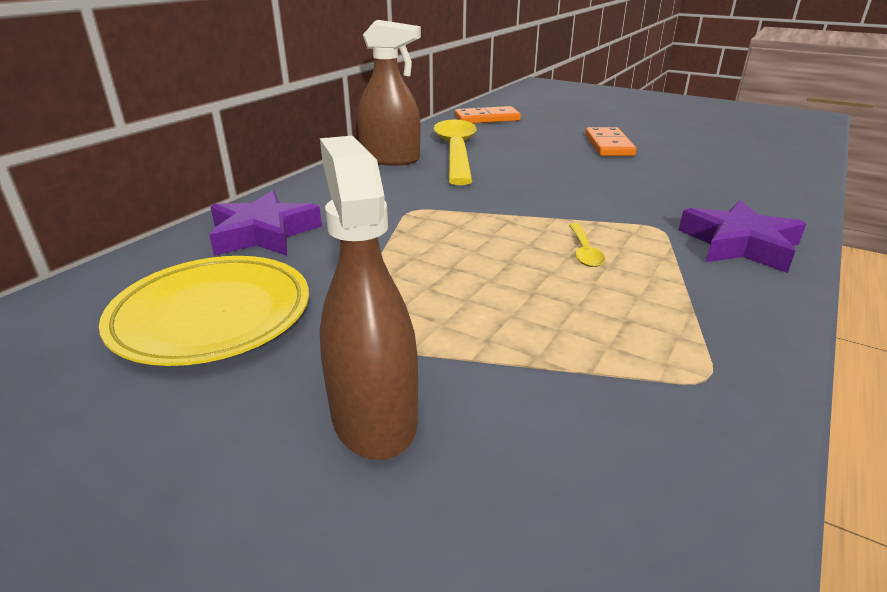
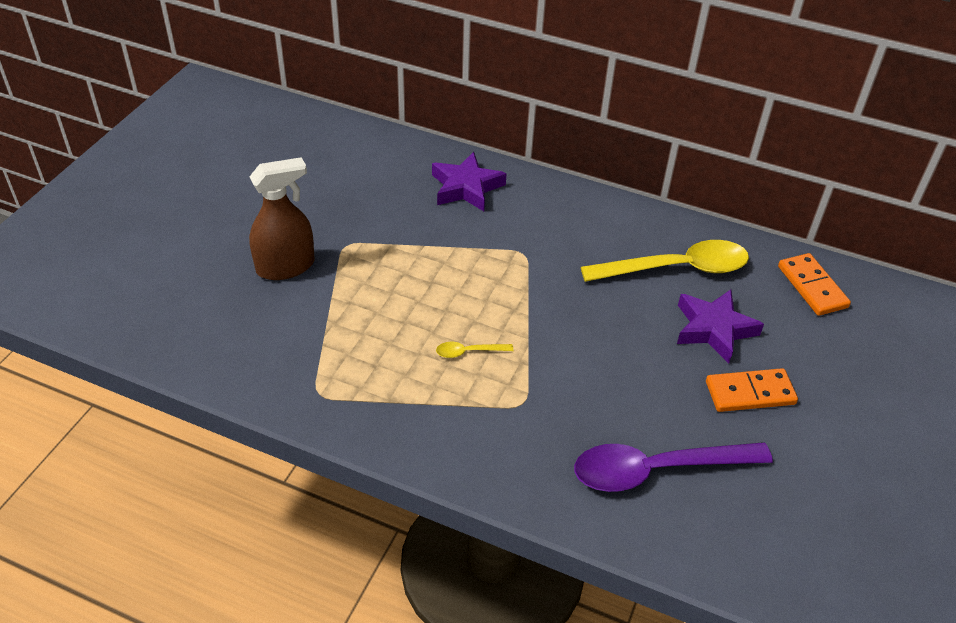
camera: 80 degrees right, 15 degrees up
yellow plate [99,256,309,366] -> none
brown spray bottle [357,20,421,166] -> none
purple star [679,200,806,273] -> purple star moved to [677,289,764,363]
none -> purple spoon [574,442,773,492]

